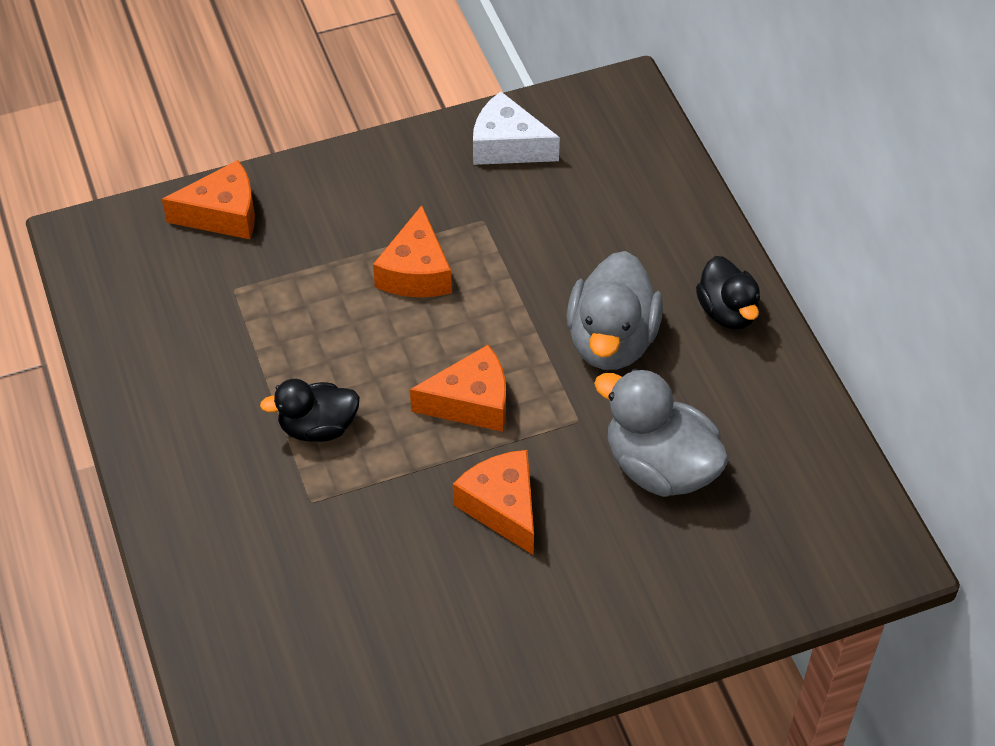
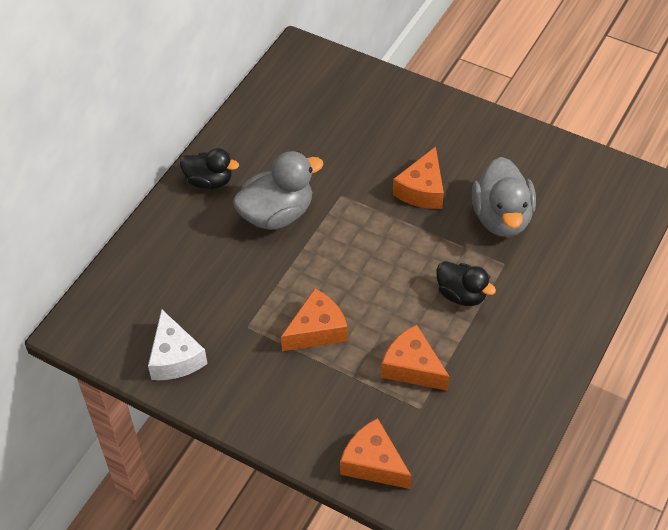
camera: 130 degrees left, 0 degrees up
orange cheese [410,345,506,432] -> orange cheese moved to [381,325,450,391]
grey duck [594,369,729,497] -> grey duck moved to [472,157,536,237]
black duck [696,256,760,330] -> black duck turned 75 degrees clockwise [180,148,239,189]

